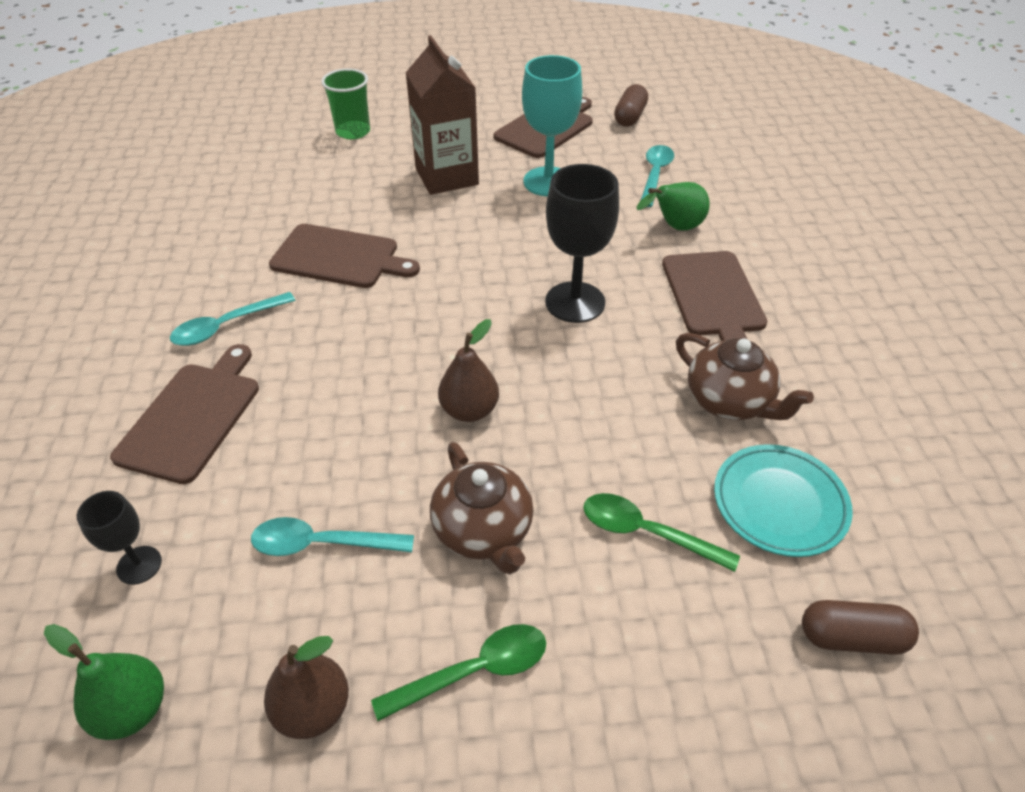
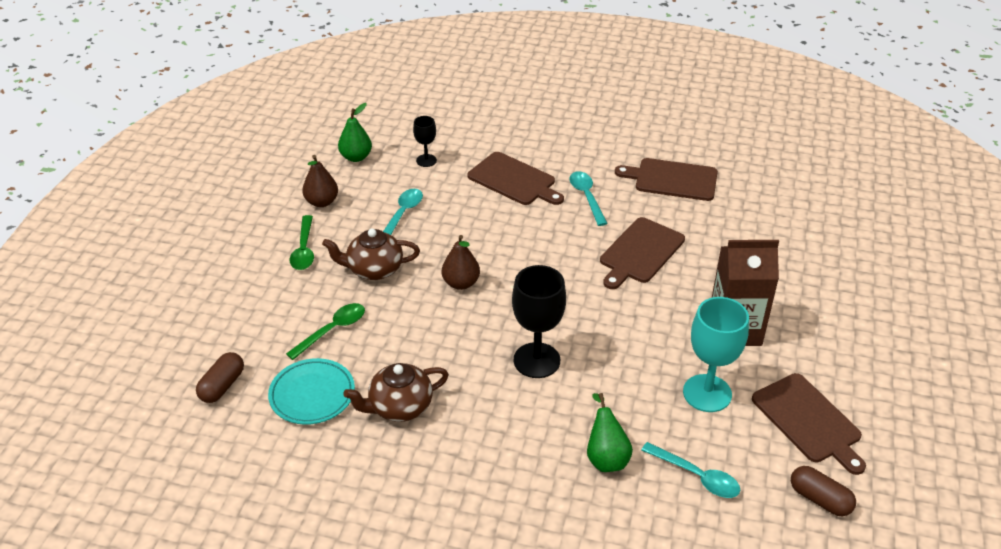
camera: 110 degrees right, 5 degrees down
green cup [321,69,370,139] -> none
brown cutting board [662,251,767,341] -> brown cutting board moved to [615,158,718,201]

